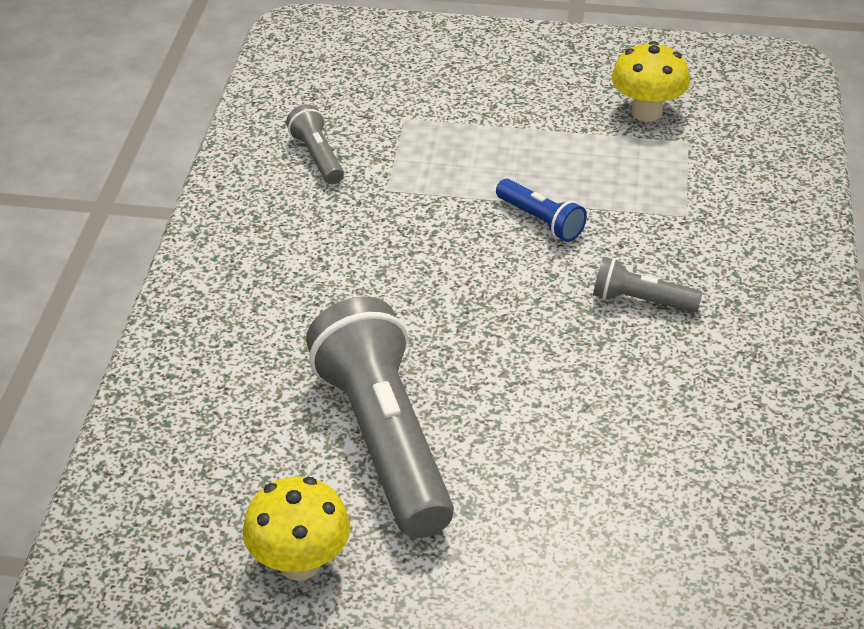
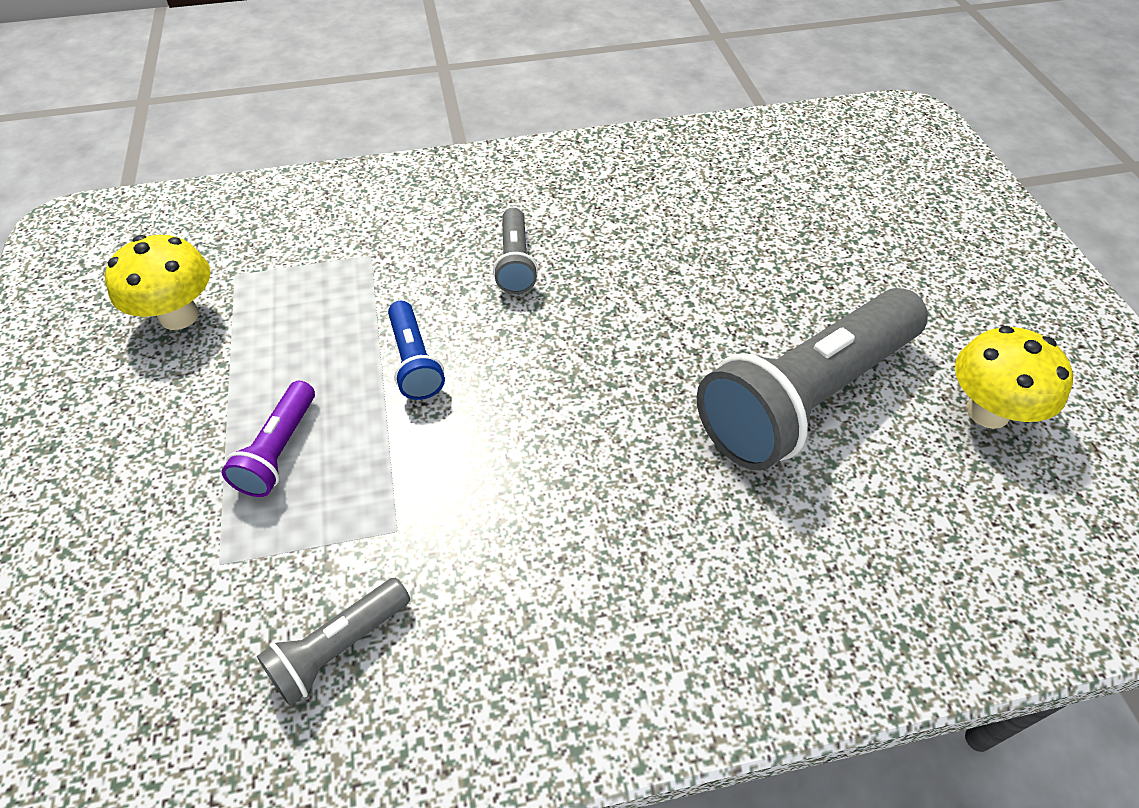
camera: 110 degrees left, 10 degrees up
blue flashlight [496,179,587,242] -> blue flashlight turned 135 degrees clockwise [388,301,445,400]
none -> purple flashlight [222,381,315,497]

